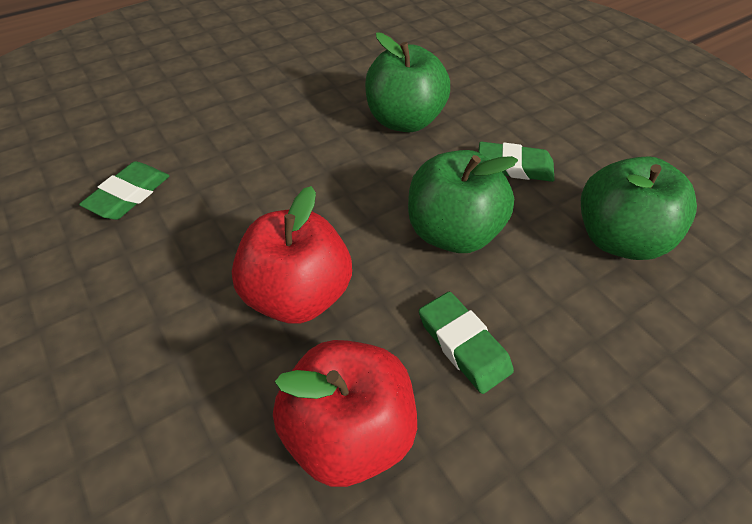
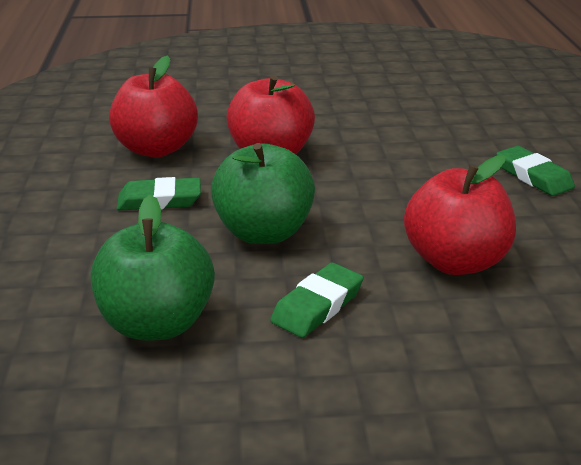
camera: 120 degrees right, 20 degrees down
green eraser [79,161,169,220] -> green eraser moved to [496,146,575,196]
green apple [365,33,450,132] -> red apple [404,155,516,275]

